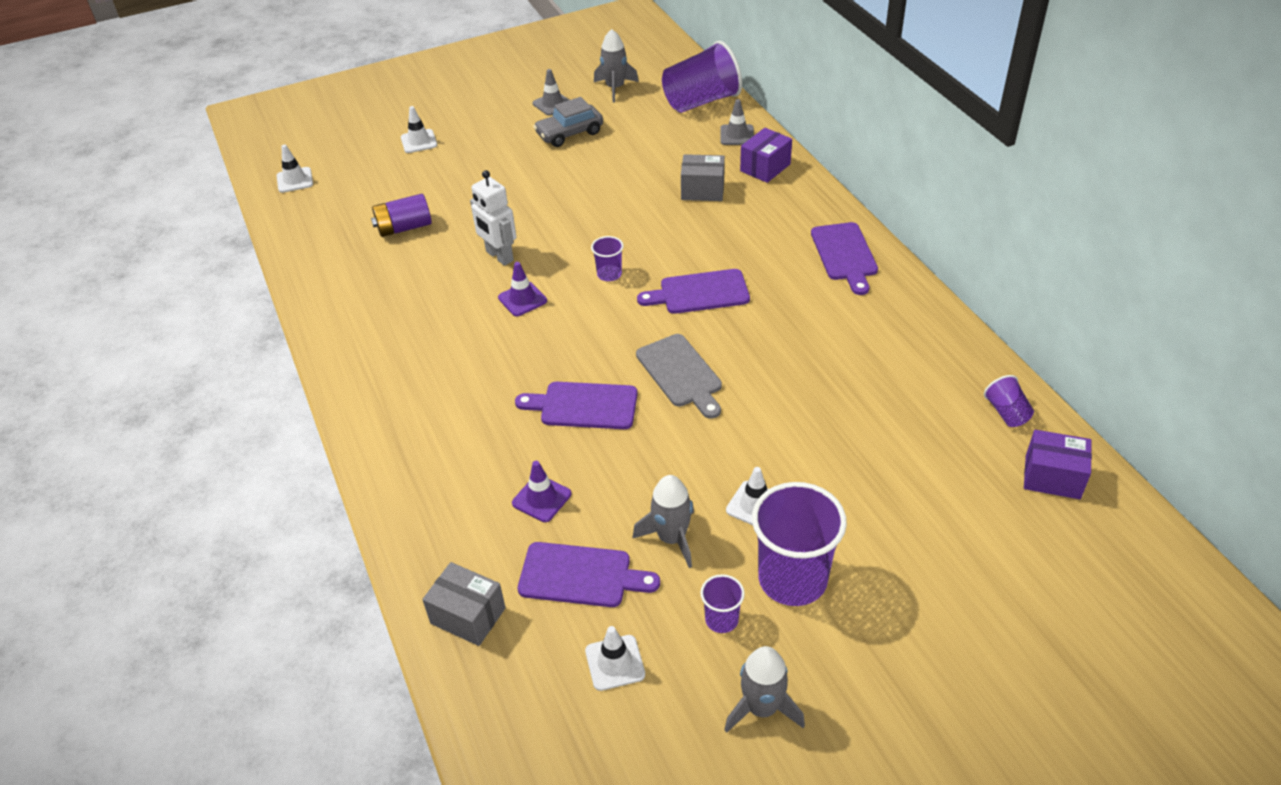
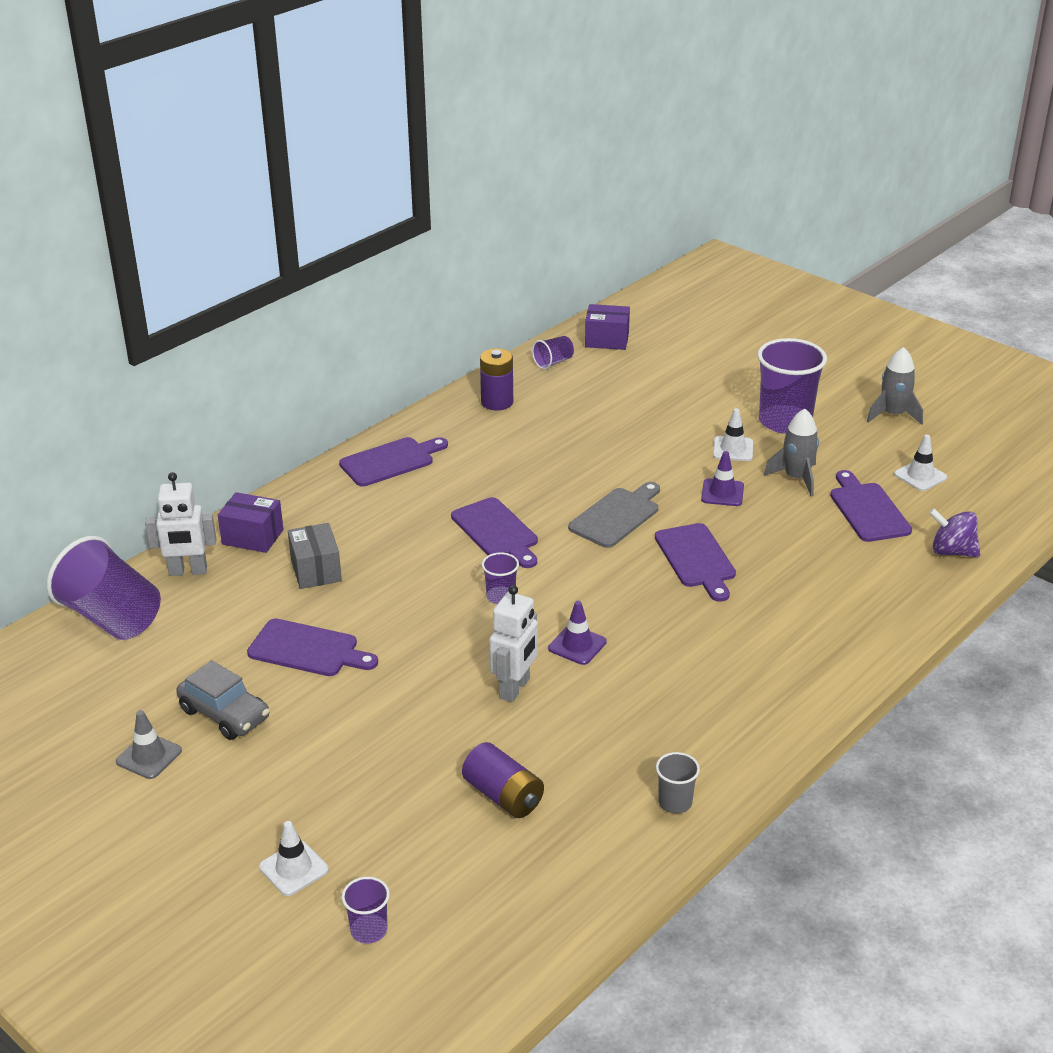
camera: 115 degrees left, 10 degrees down
white traffic cone [276,144,313,193] -> none
grey box [422,562,506,646] -> purple spinning top [929,508,980,557]
purple traffic cone [512,461,571,522] -> purple traffic cone moved to [701,451,744,506]
grey rocket [594,29,639,102] -> none
purple cup [700,574,745,633] -> purple cup moved to [342,877,390,944]
grey traffic cone [720,99,754,145] -> white robot [145,472,217,576]
purple box [1024,430,1092,499] -> purple box turned 75 degrees counterclockwise [585,304,630,350]
none -> purple cutting board [247,618,378,676]
none -> purple battery [480,348,513,410]
none -> grey cup [656,752,700,813]

